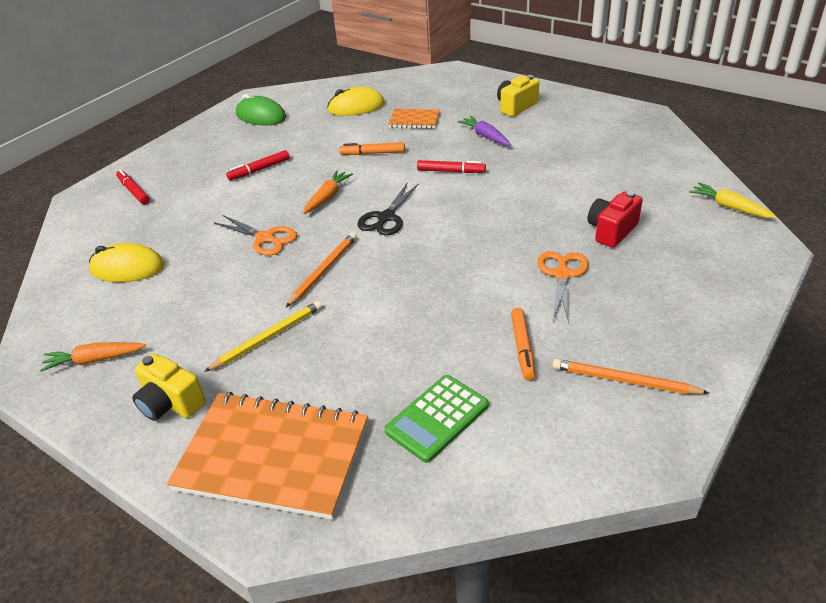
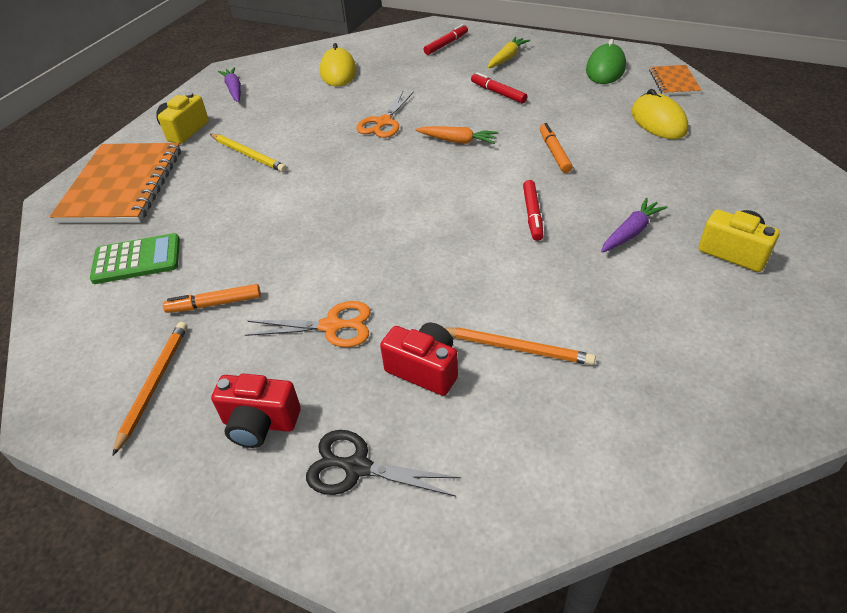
camera: 80 degrees right, 5 degrees up
orange carrot [40,342,146,372] -> purple carrot [218,67,241,102]
orange pencil [286,233,357,307] -> orange pencil moved to [445,327,596,365]
black scissors [357,182,419,235] -> black scissors moved to [306,430,461,497]
green calculator [385,375,489,463] -> green calculator turned 135 degrees clockwise [90,233,180,284]
orange notebook [388,109,440,128] -> orange notebook moved to [649,65,701,95]
yellow carrot [689,182,777,218] -> yellow carrot moved to [488,37,530,68]
none -> red camera [211,373,301,448]

